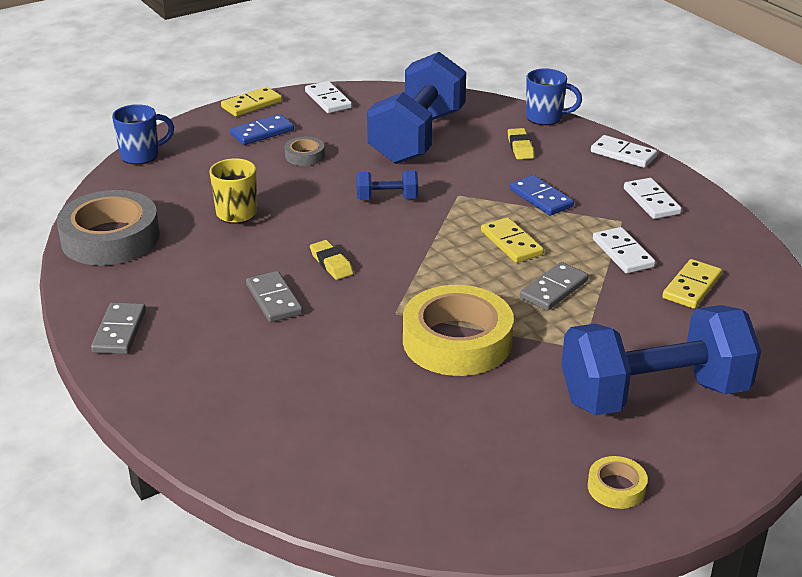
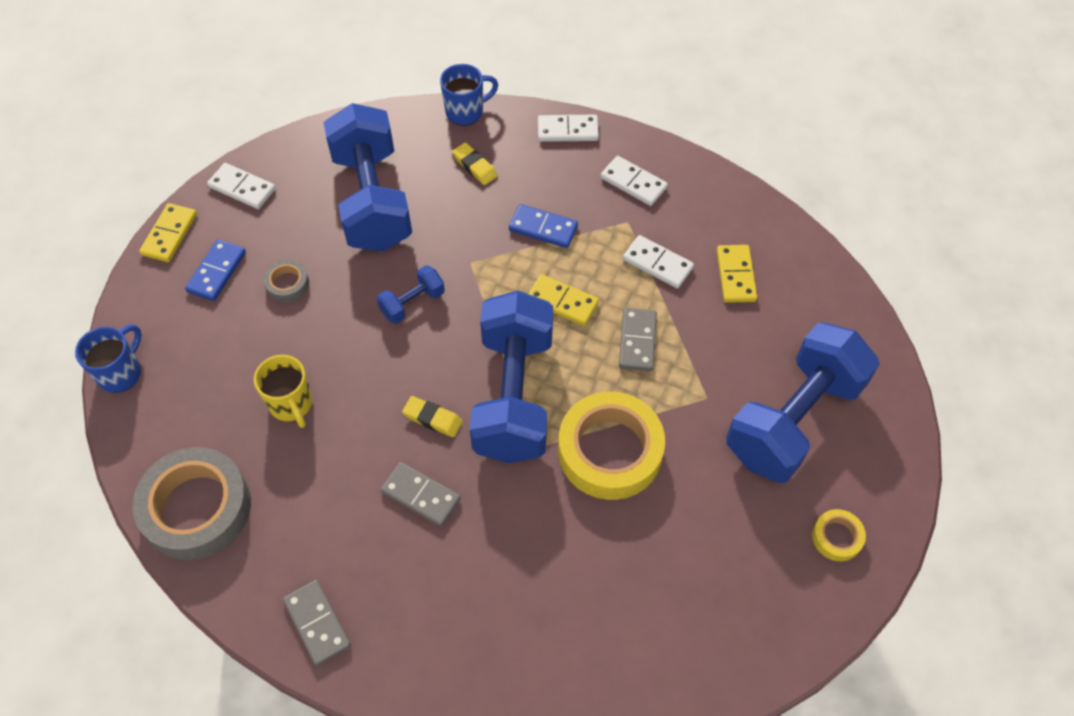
camera: 35 degrees left, 25 degrees up
none -> blue dumbbell [470,291,553,463]

